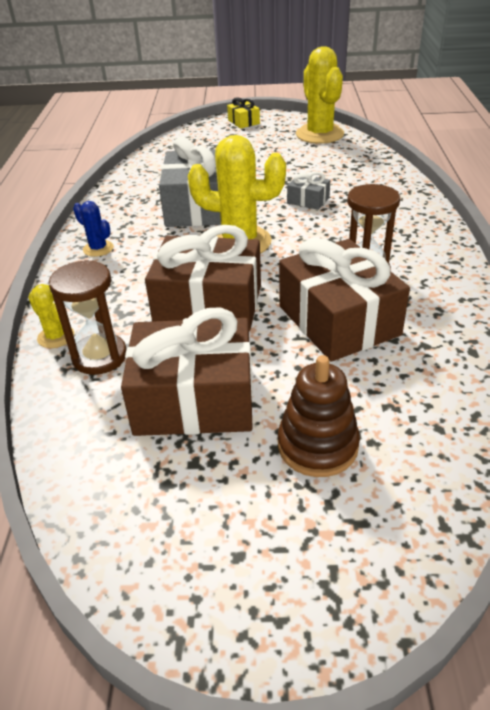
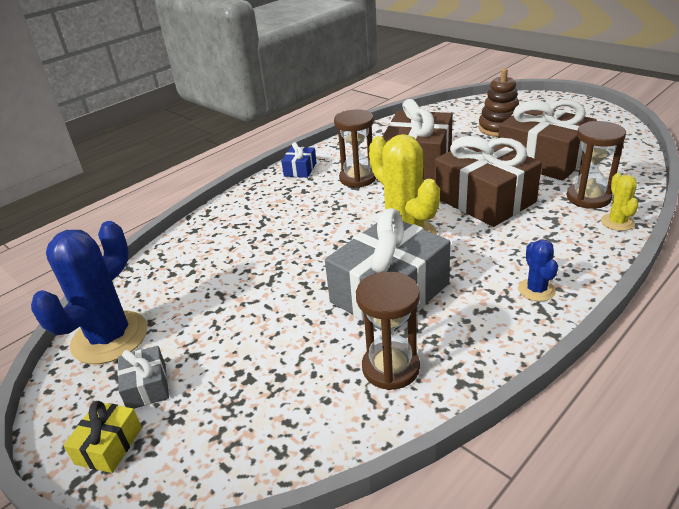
camera: 135 degrees left, 5 degrees down
grey gift [287,172,330,210] -> grey gift moved to [117,346,169,409]
yellow cactus [296,47,344,144] -> blue cactus [31,221,147,364]
none -> blue gift [281,142,316,178]
none -> brown hourglass [356,271,420,390]

